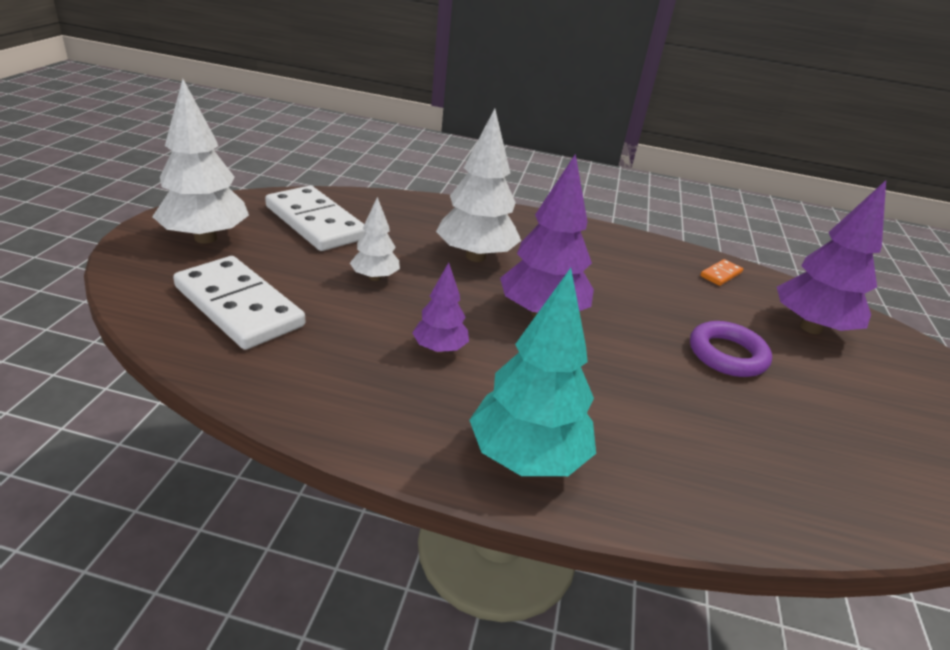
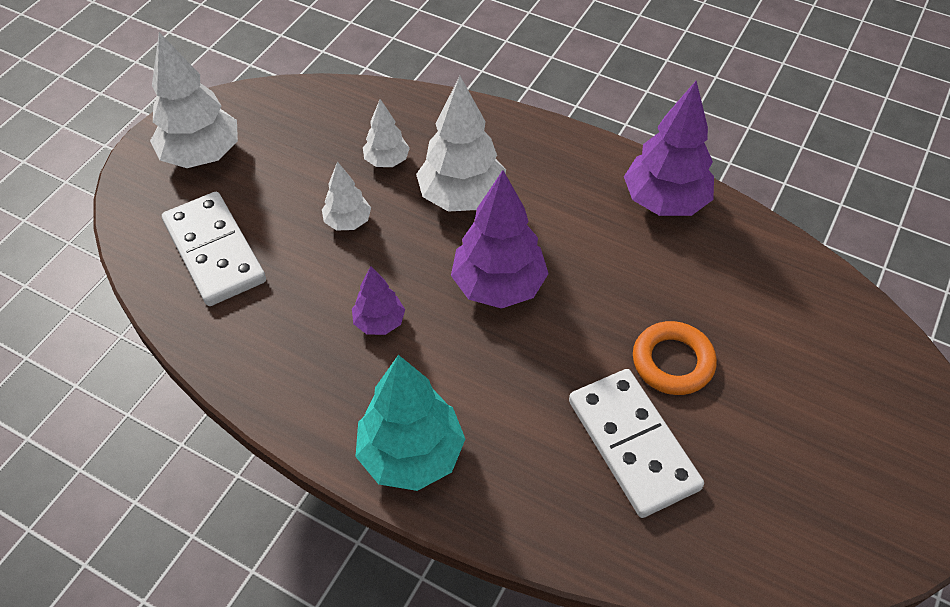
camera: 20 degrees right, 20 degrees up
white domino [265,186,365,251] -> white domino moved to [569,369,704,518]
purple ring [690,321,772,377] -> orange ring [633,321,717,395]
orange domino [700,259,743,286] -> none
purple tree [777,180,886,334] -> purple tree moved to [624,81,714,216]
none -> white tree [363,99,410,167]

